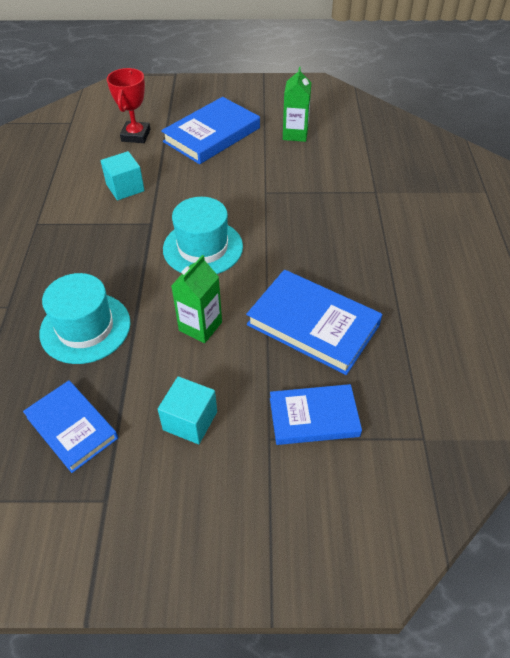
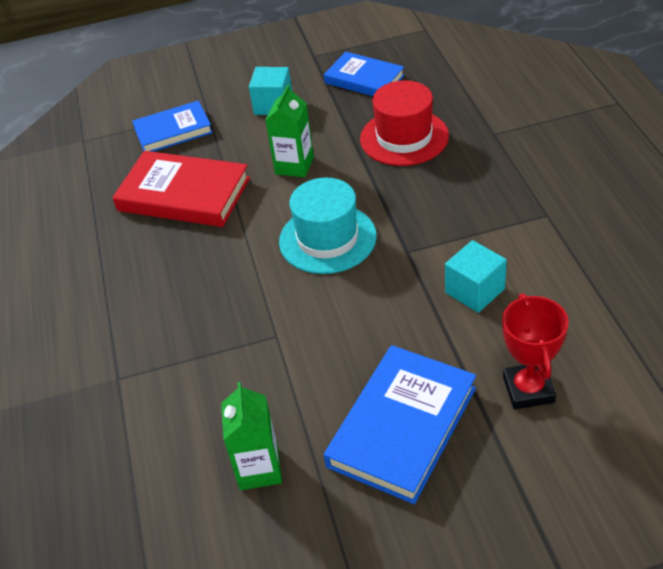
camera: 170 degrees right, 5 degrees down
turquoise hat [40,273,131,364] -> red hat [360,80,449,166]
blue book [246,270,382,375] -> red book [112,151,250,227]

